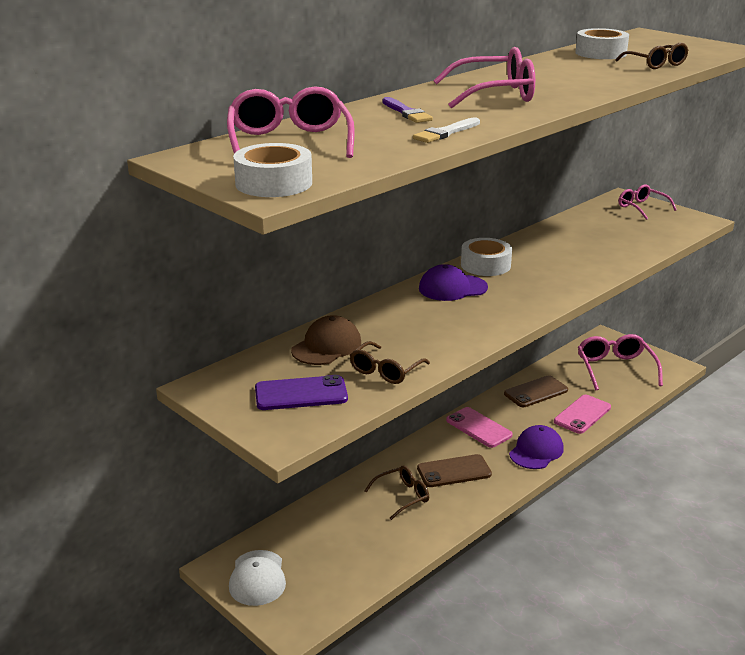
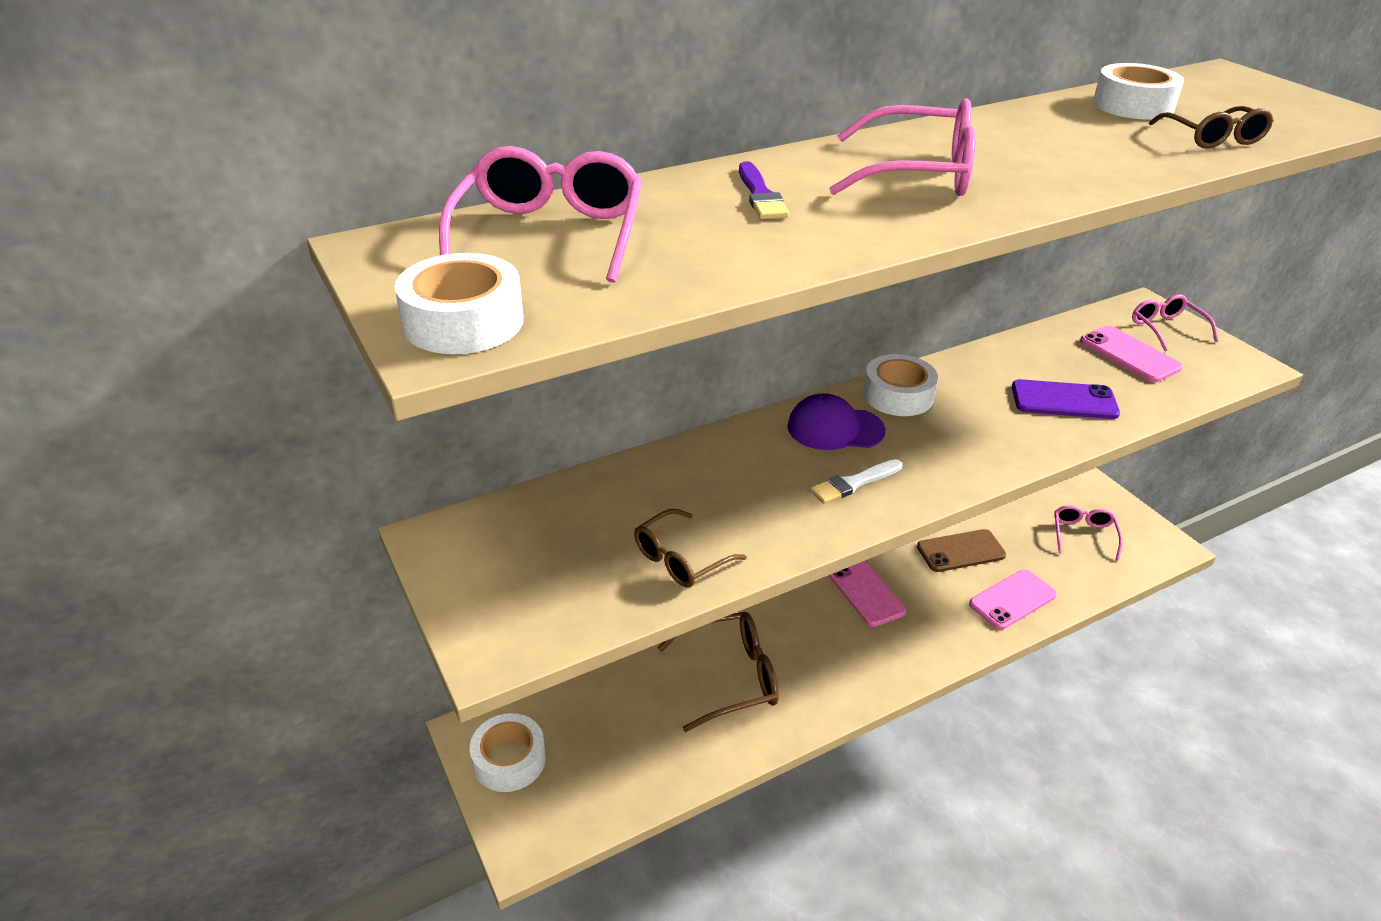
camera: 15 degrees right, 10 degrees up
white cap [229,550,286,606] -> white tape [469,713,546,792]
purple phone [255,375,348,410] -> purple phone moved to [1012,379,1120,419]
brown cap [291,315,361,365] -> none
brown glasses [364,465,429,520] -> brown glasses [658,612,779,732], size x1.61
white brush [413,117,480,143] -> white brush moved to [810,459,902,504]
brown phone [417,454,492,487] -> none
purple cap [509,425,564,469] -> none
pink glasses [578,334,663,390] -> pink glasses [1054,505,1123,560], size x0.62
none -> pink phone [1080,326,1182,382]

